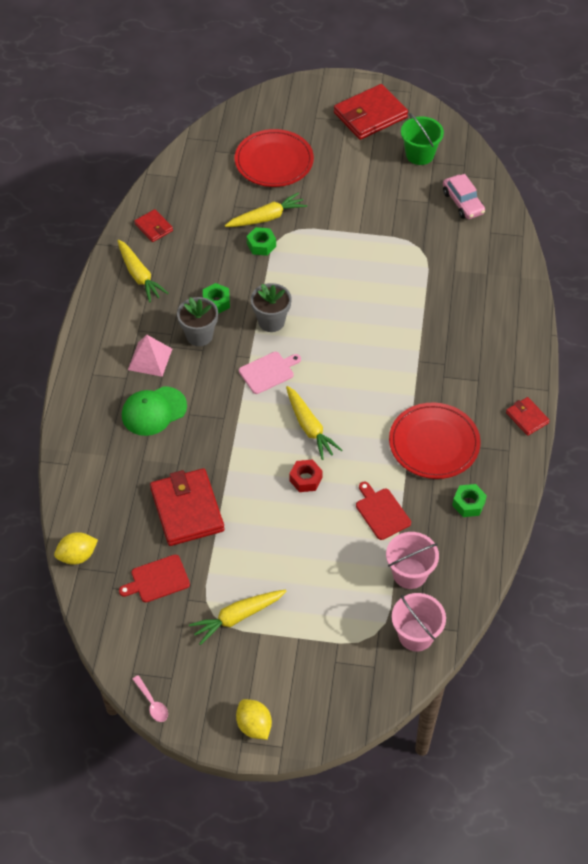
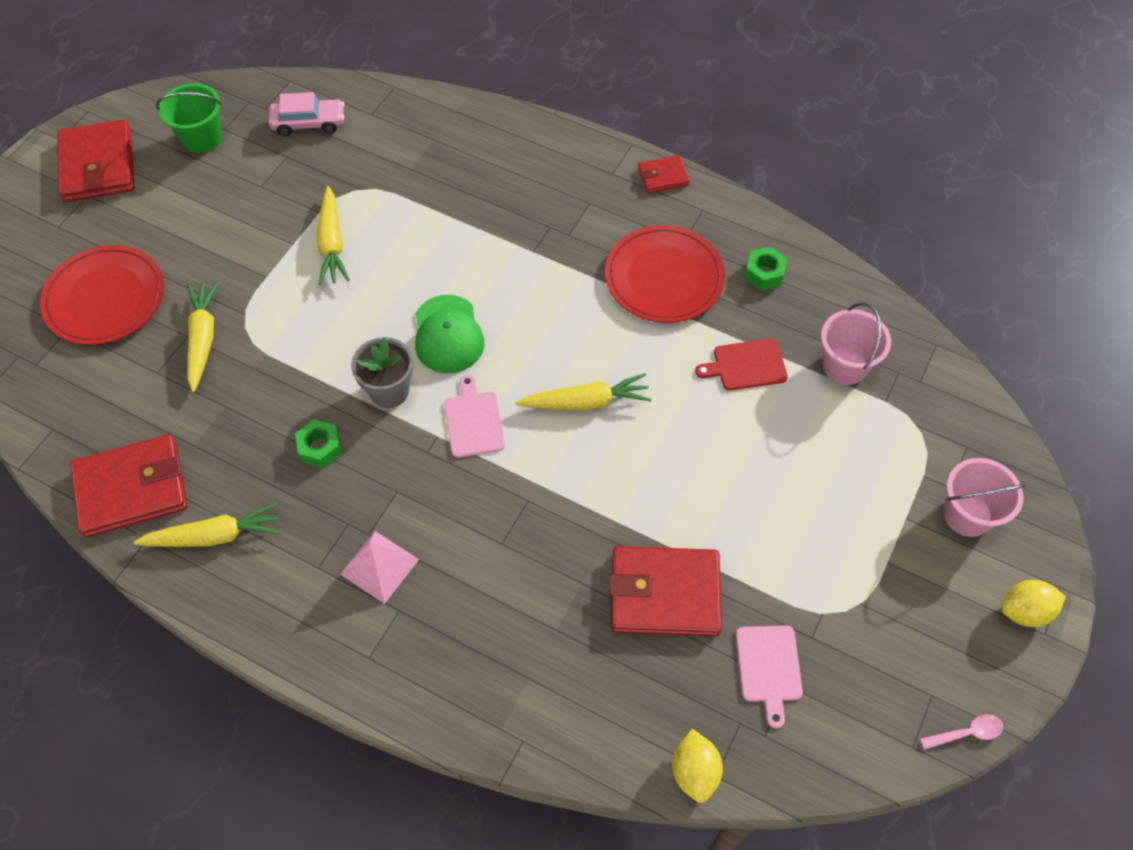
camera: 70 degrees left, 5 degrees up
red cutting board [119,555,190,602] -> pink cutting board [736,625,803,728]
green cap [122,386,187,436] -> green cap moved to [415,295,484,373]
red wallet [134,209,173,242] -> red wallet [70,434,187,537], size x1.97
grey flower pot [177,297,218,346] -> none
yellow carrot [189,589,286,645] -> yellow carrot moved to [317,186,350,285]
green nut [247,227,276,256] -> none
red nut [289,459,323,492] -> none
pink bucket [392,593,446,652] -> pink bucket moved to [943,458,1026,537]

